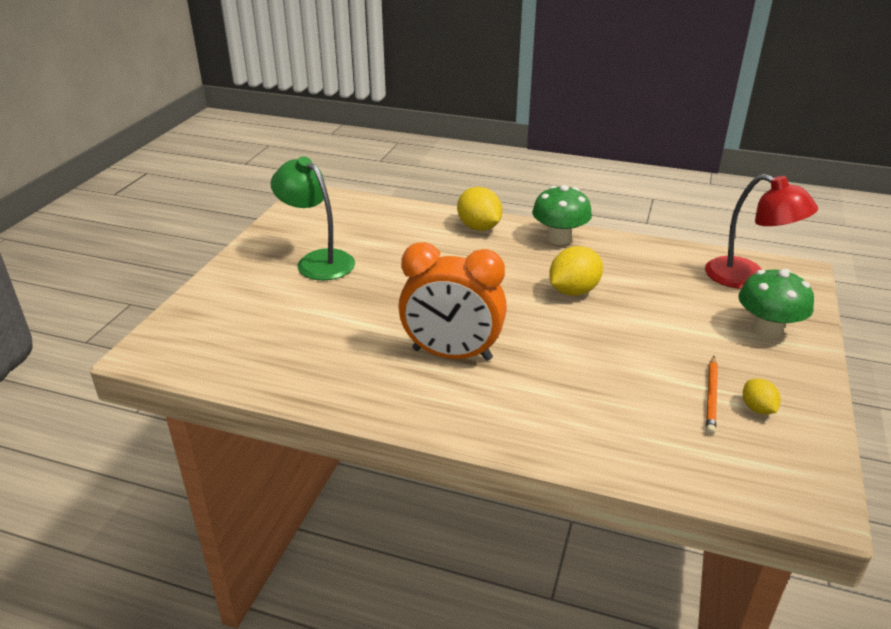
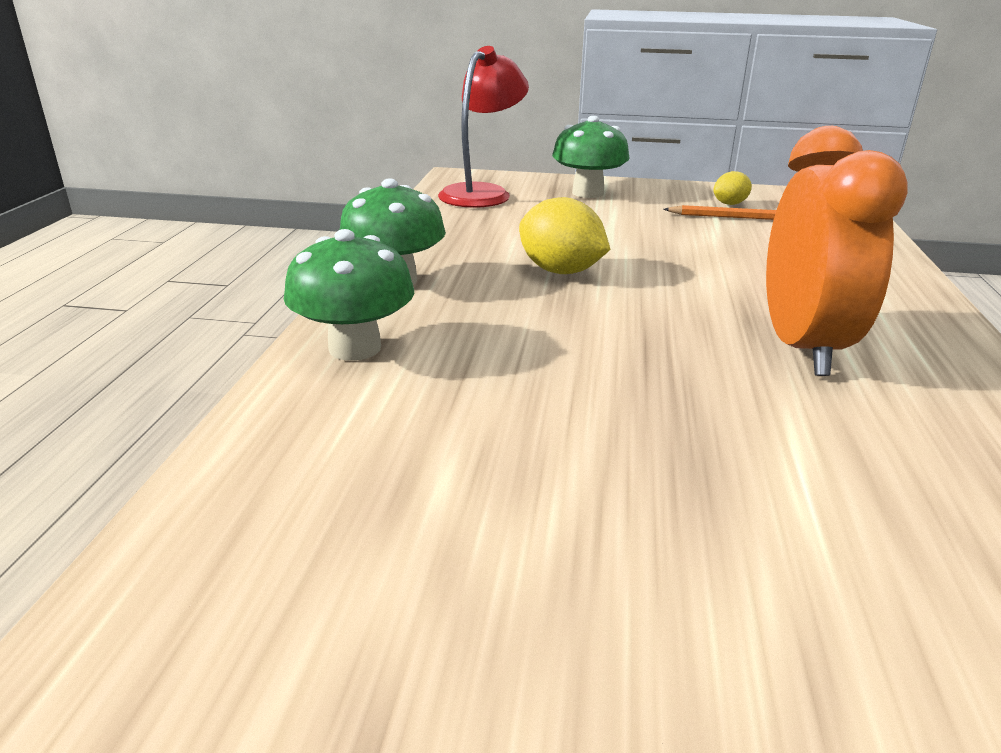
camera: 100 degrees left, 5 degrees down
green lamp [271,156,355,280] -> none
yellow lemon [457,187,502,231] -> green mushroom [284,229,414,361]

